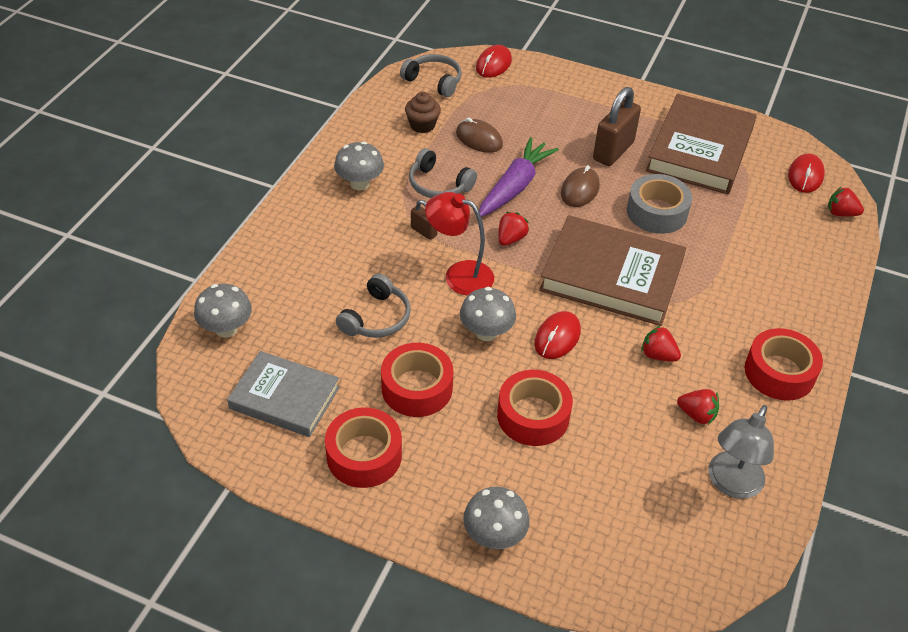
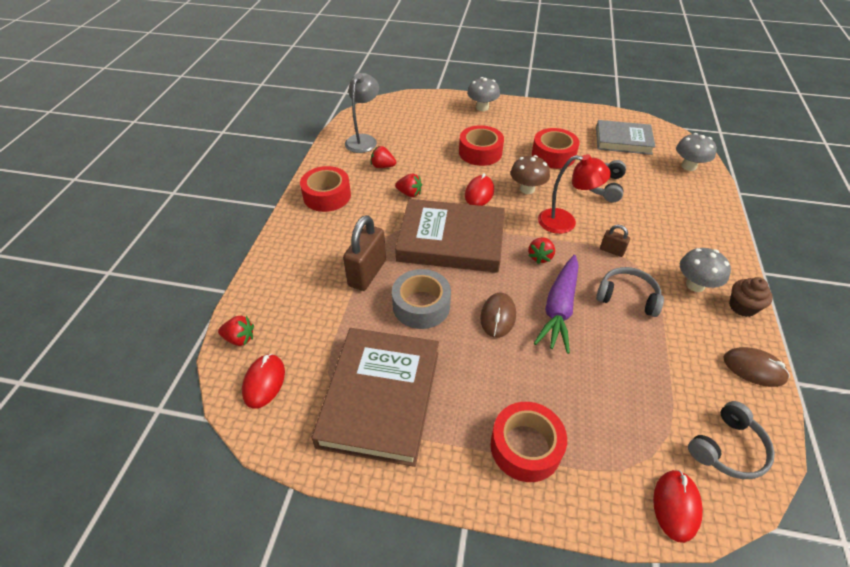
camera: 170 degrees right, 0 degrees up
red tape [325,407,402,488] -> red tape moved to [491,402,567,482]
grey headphones [400,54,462,97] -> grey headphones turned 60 degrees counterclockwise [688,401,775,479]
brown cupcake [405,92,441,133] -> brown cupcake moved to [729,277,773,317]
brown mouse [456,117,503,153] -> brown mouse moved to [724,347,790,387]
grey mushroom [460,287,516,341] -> brown mushroom [511,155,550,194]
brown padlock [593,87,641,166] -> brown padlock moved to [343,215,386,291]

